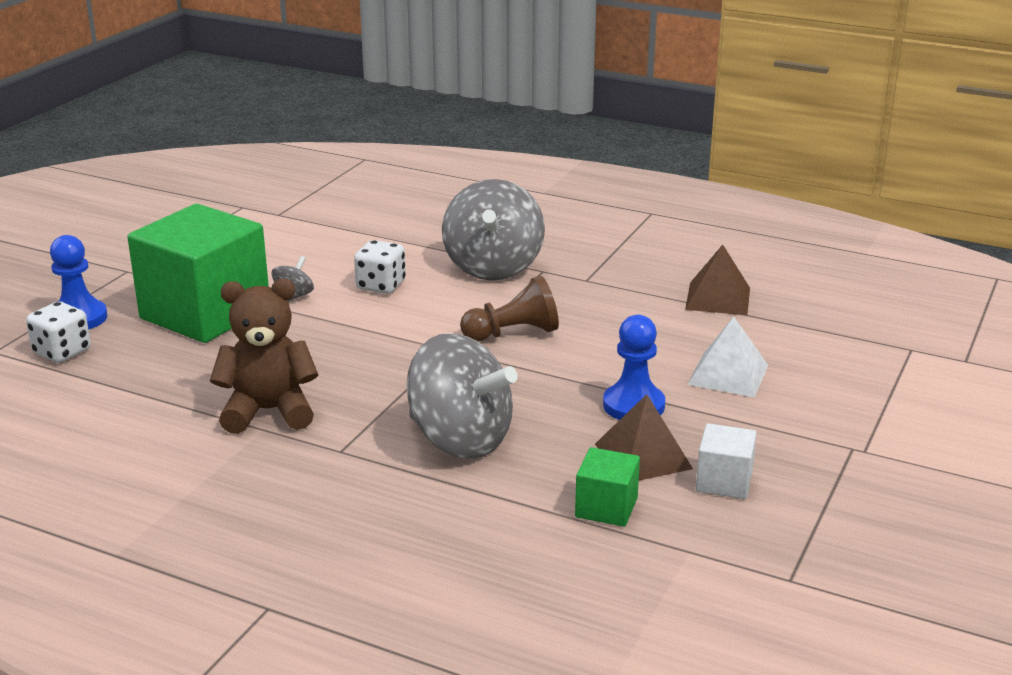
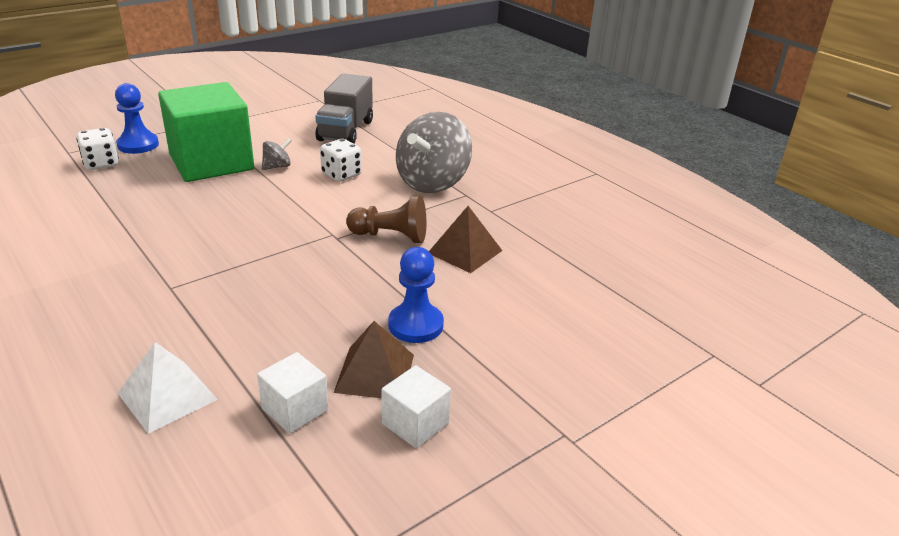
camera: 25 degrees right, 5 degrees up
brown teddy bear [210,279,318,434] -> none
grey spinning top [407,333,518,459] -> none
green cube [575,447,640,527] -> white cube [257,352,328,434]
brown pyramid [685,245,750,315] -> brown pyramid moved to [429,206,502,273]
white pyramid [687,317,768,397] -> white pyramid moved to [118,342,218,434]
none -> grey truck [315,73,373,144]

